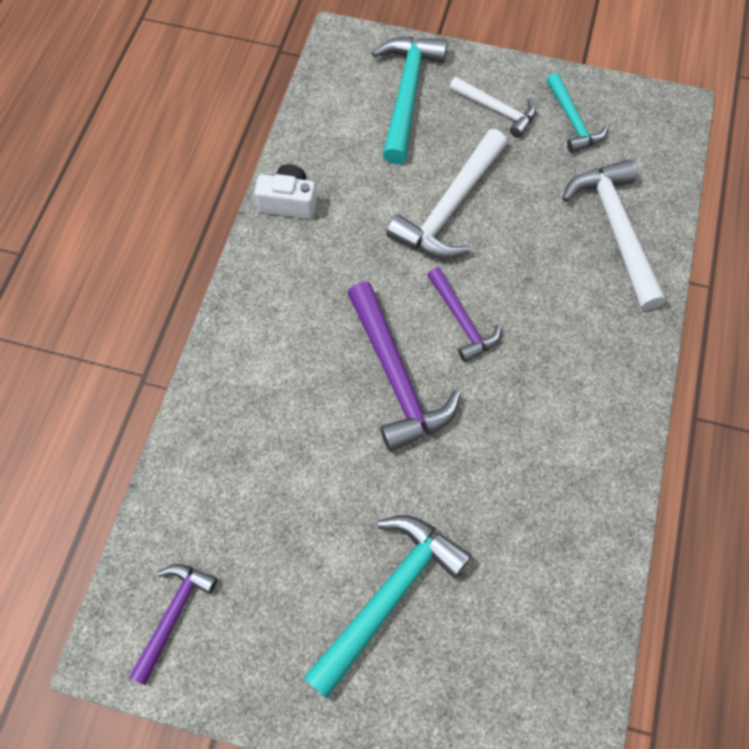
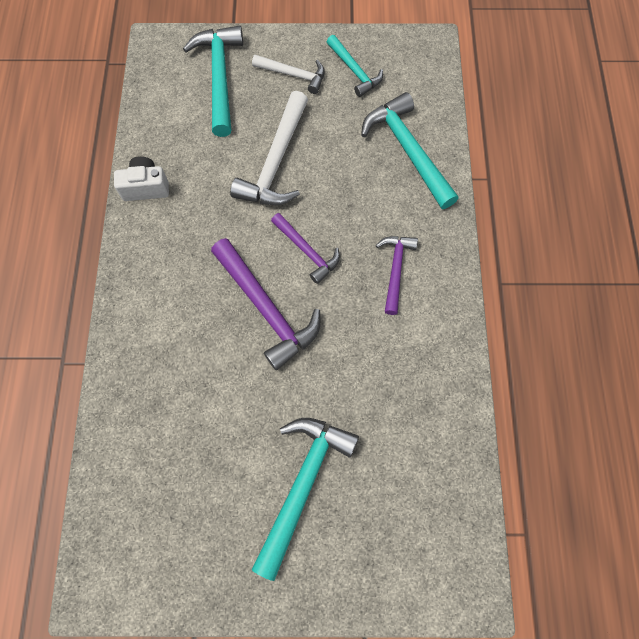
camera: 15 degrees left, 5 degrees up
purple hammer [129,564,217,685] -> purple hammer moved to [376,236,418,315]
white hammer [562,159,666,310] -> turquoise hammer [361,92,459,209]

